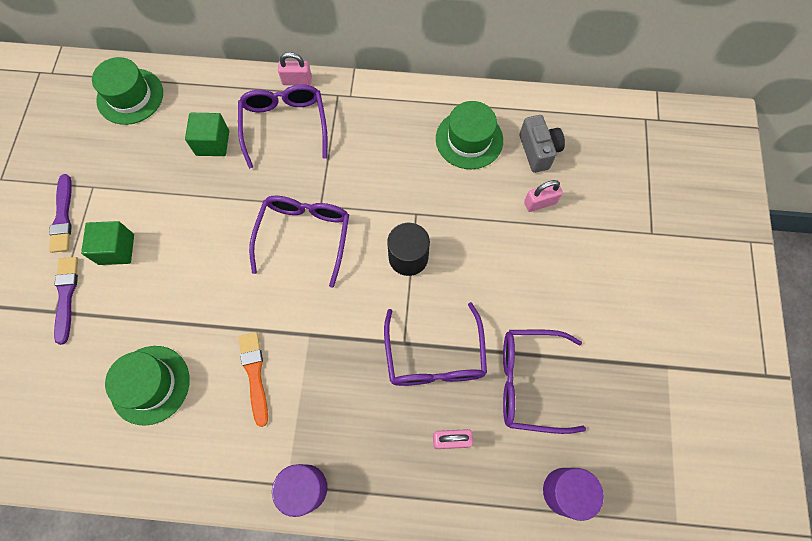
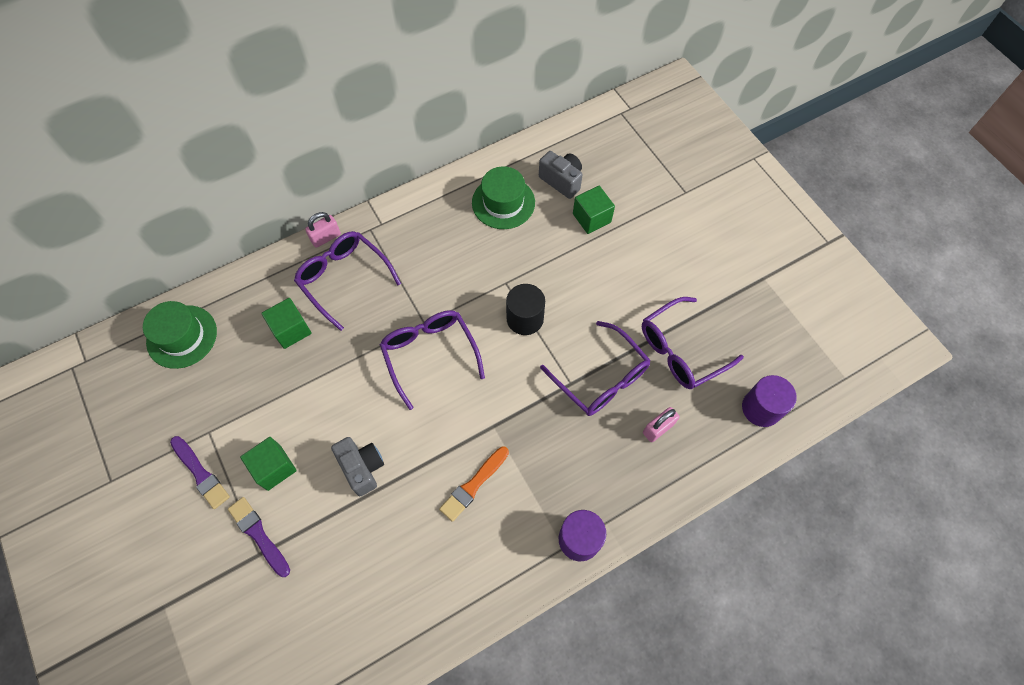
camera: 35 degrees left, 5 degrees down
green hat [105,346,190,426] -> none
orange brush [239,332,268,427] -> orange brush turned 90 degrees counterclockwise [439,447,509,522]
pink padlock [524,180,563,212] -> green cube [573,186,615,234]
none -> grey camera [331,437,384,496]

